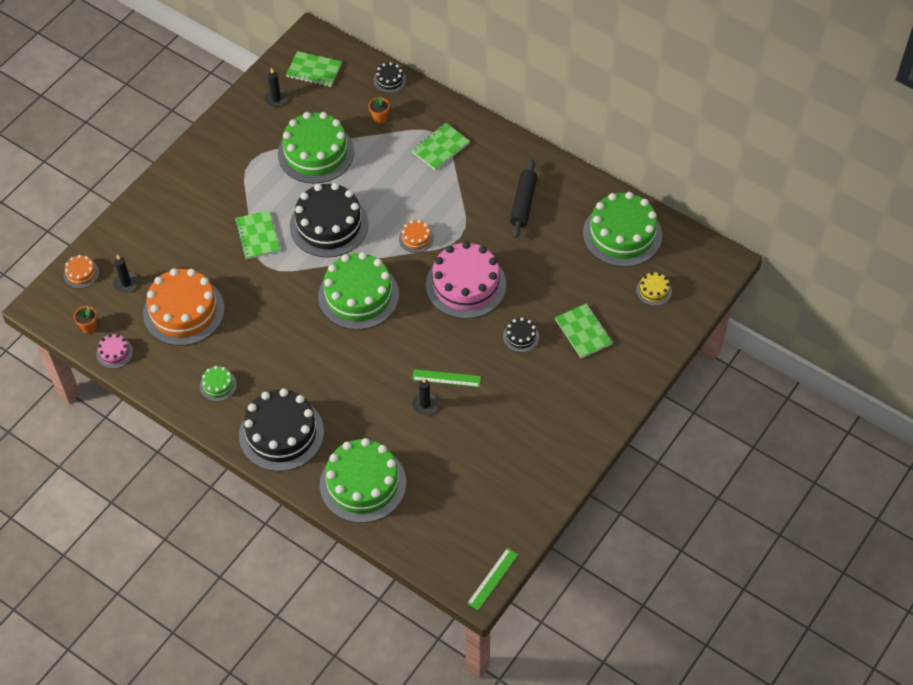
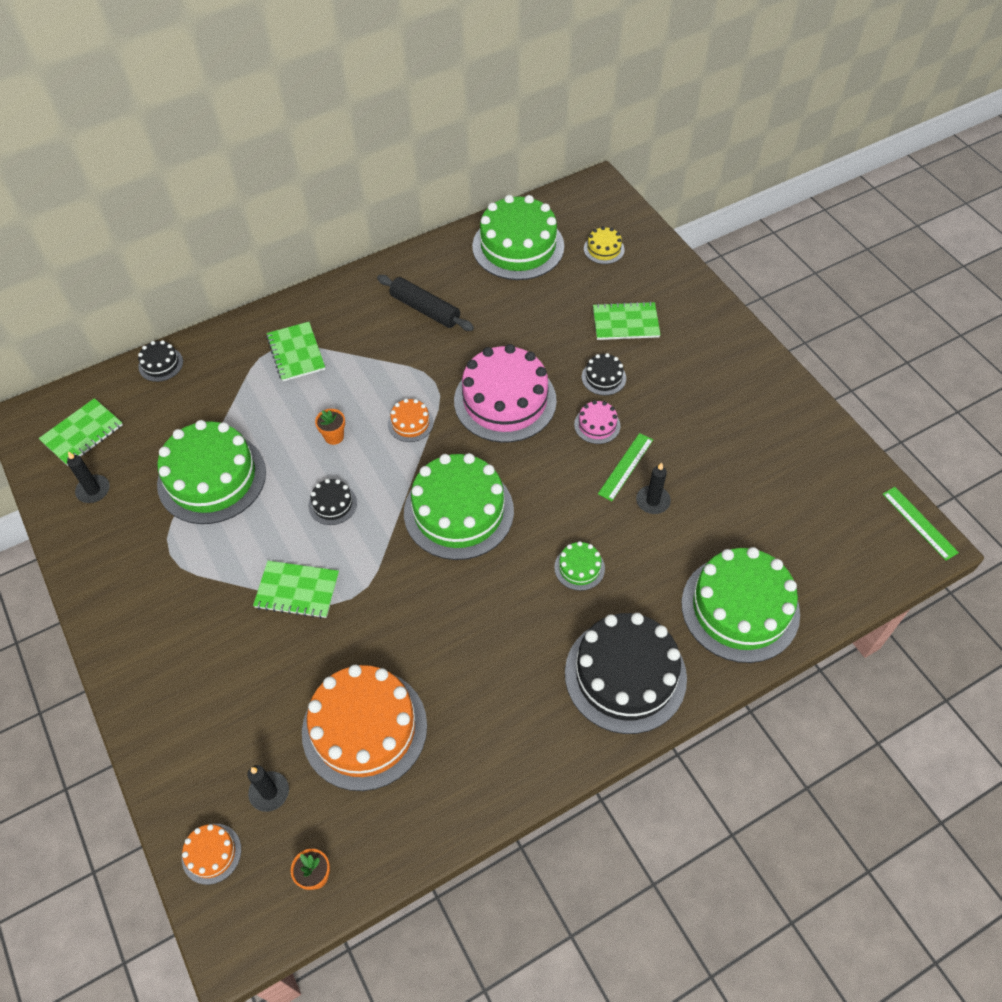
camera: 65 degrees left, 0 degrees up
pink cake [96,334,133,369] -> pink cake moved to [574,400,620,444]
green cake [200,366,237,401] -> green cake moved to [554,541,605,591]
black cake [290,183,369,257] -> black cake [309,479,357,525], size x0.44
orange flower pot [369,97,390,124] -> orange flower pot moved to [315,409,345,445]

